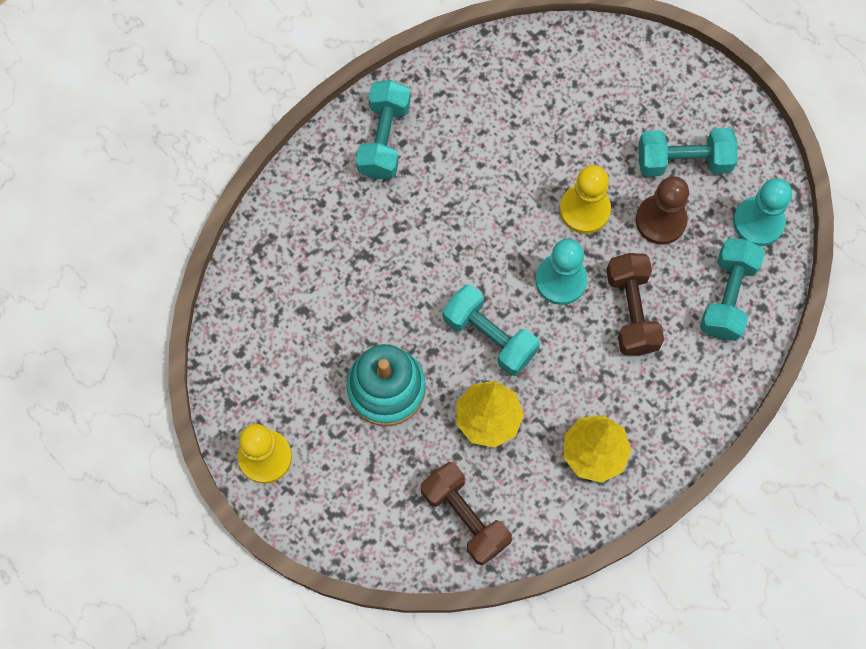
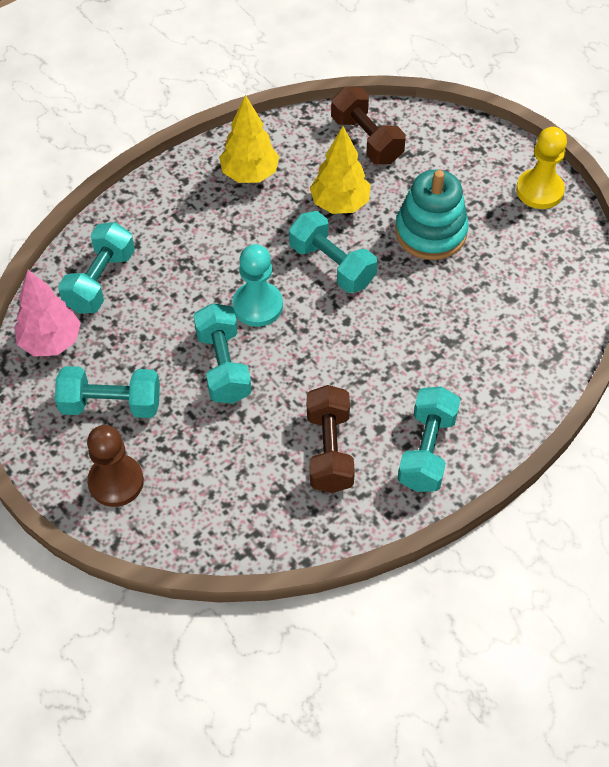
camera: 175 degrees left, 15 degrees down
yellow pawn [560,165,611,234] -> turquoise dumbbell [194,303,252,404]
brown dumbbell [606,253,664,355] -> brown dumbbell moved to [307,385,355,493]
brown pawn [636,176,689,245] -> brown pawn moved to [87,425,144,507]
turquoise pawn [733,178,792,246] -> pink tree [14,270,81,357]

